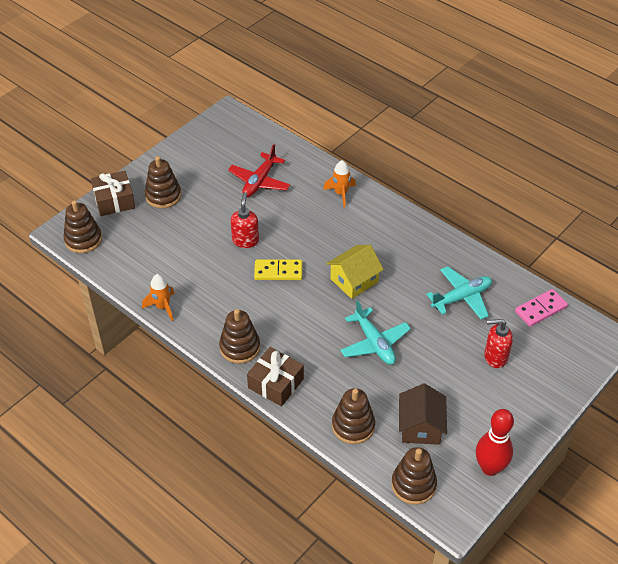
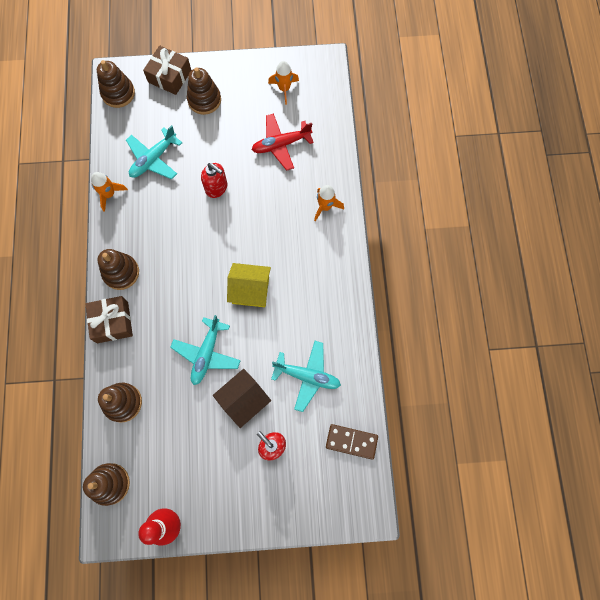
camera: 45 degrees right, 25 degrees up
red soap dispenser [231,192,259,248] -> red soap dispenser turned 75 degrees clockwise [201,163,227,198]
yellow domino [254,259,302,280] -> none
brown house [399,383,447,445] -> brown house moved to [213,369,271,428]
pink domino [515,289,568,327] -> brown domino [326,424,378,459]
none -> turquoise plane [126,125,182,179]
none -> orange rocket [268,61,299,105]

